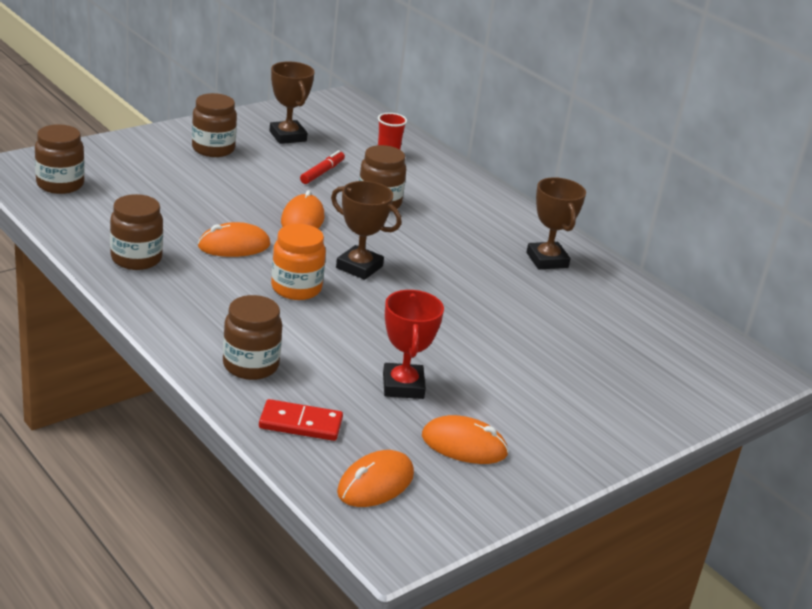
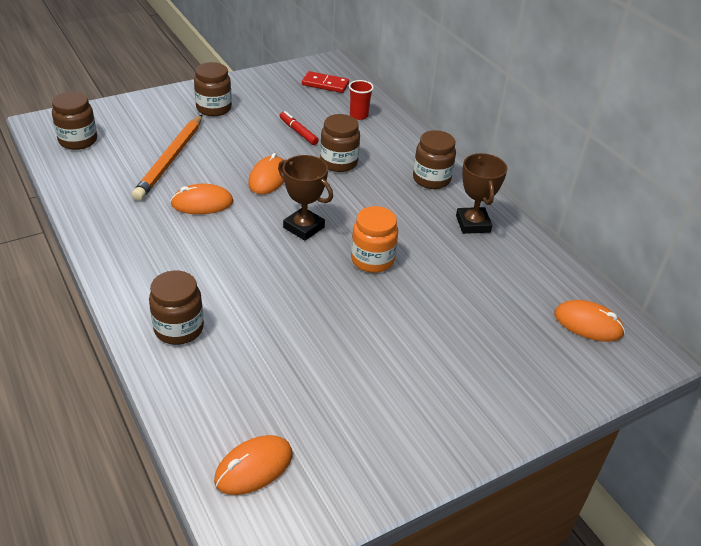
camera: 10 degrees right, 10 degrees up
brown jar [110,194,163,270] -> brown jar moved to [413,130,456,189]
red domino [259,399,343,441] -> red domino moved to [302,71,349,93]
brown trophy [270,61,314,144] -> none
orange jar [271,224,326,300] -> orange jar moved to [351,206,398,273]
red marker [300,150,345,184] -> red marker turned 75 degrees counterclockwise [280,111,319,145]
red trophy [383,290,444,399] -> none
orange mouse [422,415,509,464] -> orange mouse moved to [554,300,625,342]
none -> orange pencil [132,115,202,201]

